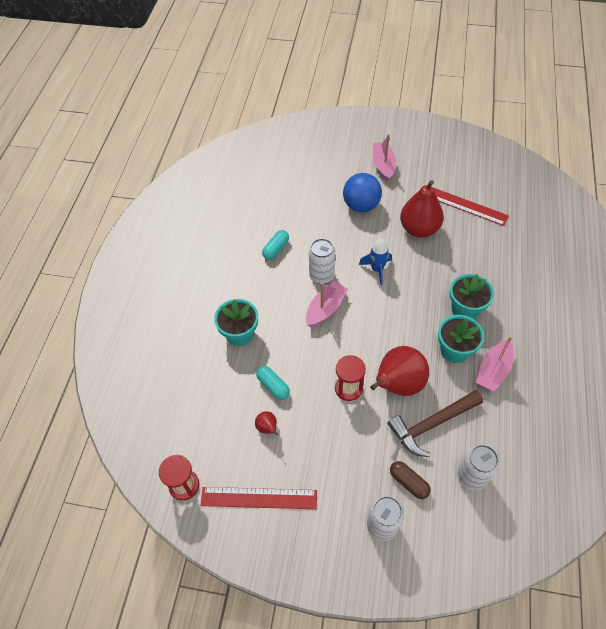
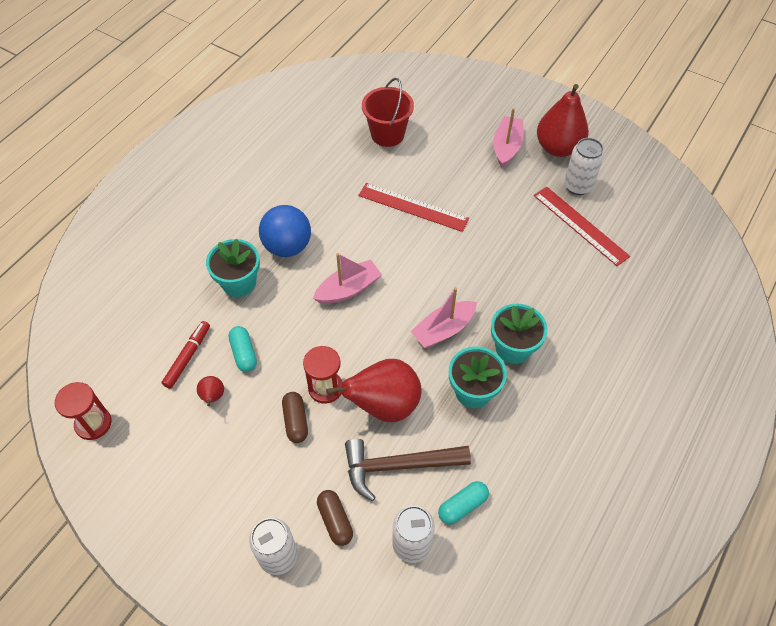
camera: 20 degrees right, 0 degrees up
red ruler [201,487,317,509] -> red ruler moved to [358,183,469,232]
turquoise capsule [262,230,289,260] -> turquoise capsule moved to [438,481,489,525]
white can [309,238,335,284] -> white can moved to [564,138,604,195]
blue ball [343,173,382,212] -> blue ball moved to [259,205,311,257]
blue rocket [359,239,392,285] -> none
red pear [400,180,444,238] -> red pear moved to [537,84,589,157]
pink boat [476,337,514,392] -> pink boat moved to [410,287,477,348]
none -> red marker [161,321,210,389]
none -> brown capsule [282,392,308,443]
none -> red bucket [362,78,414,147]

